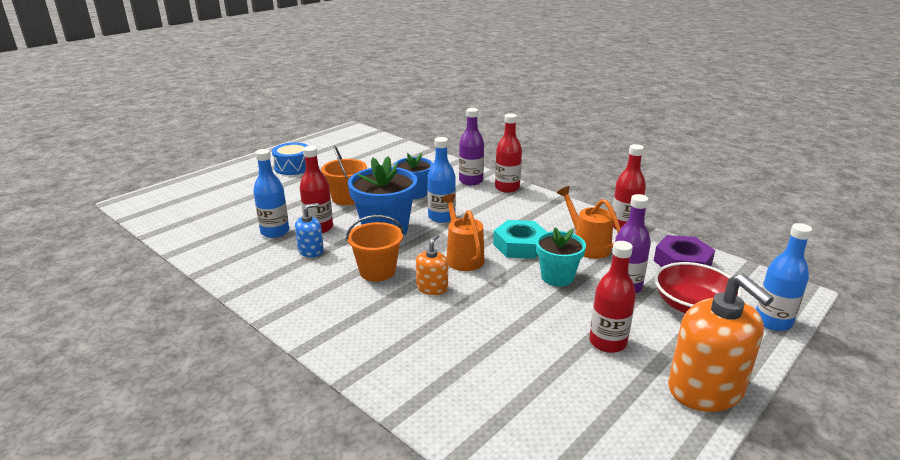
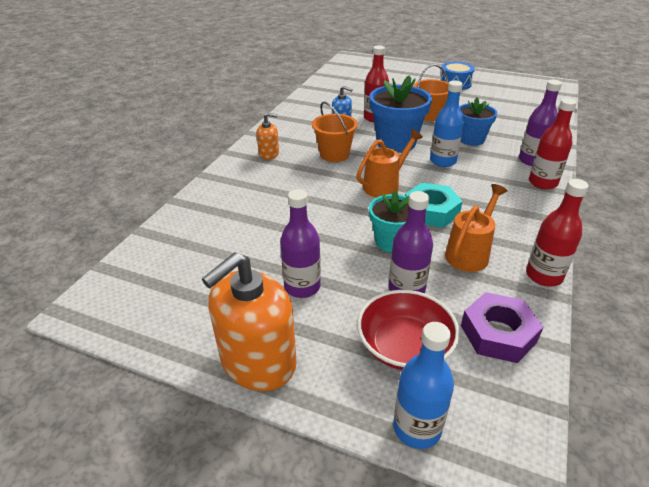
camera: 70 degrees right, 10 degrees up
blue bottle [253,149,289,238] -> none
orange soap dispenser [416,234,448,295] -> orange soap dispenser moved to [256,113,279,160]
red bottle [589,241,636,353] -> purple bottle [280,189,321,298]

